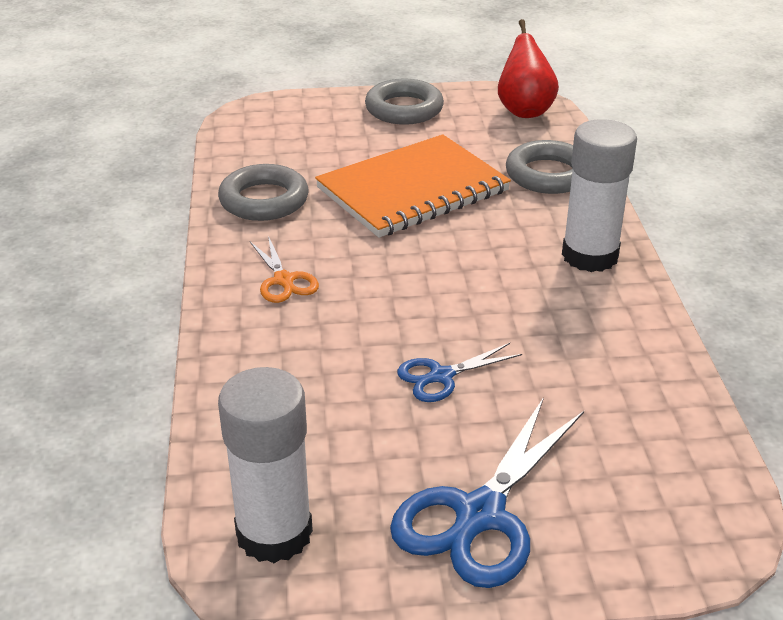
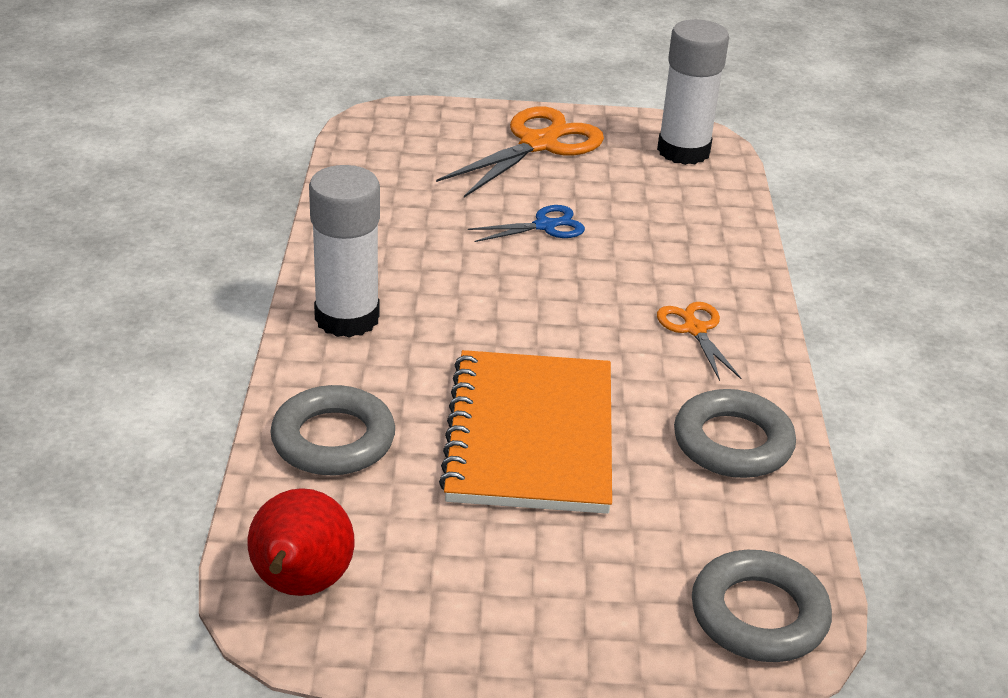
camera: 175 degrees left, 0 degrees up
orange notebook [315,134,511,238] -> orange notebook turned 60 degrees counterclockwise [439,350,612,514]
grey ring [365,78,444,125] -> grey ring moved to [692,550,832,662]
blue scissors [390,397,584,588] -> orange scissors [436,106,604,198]

